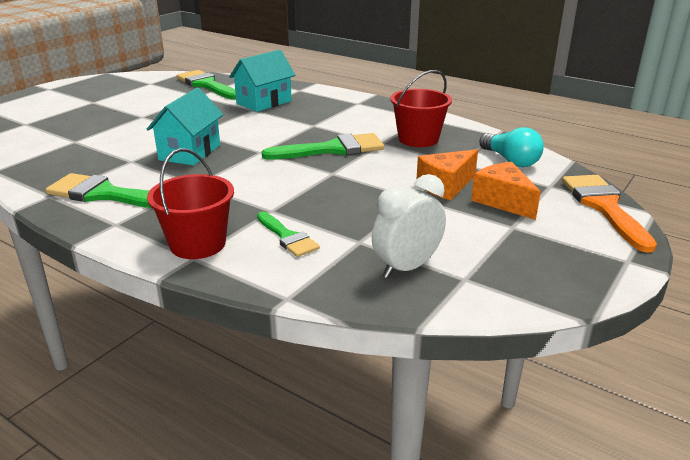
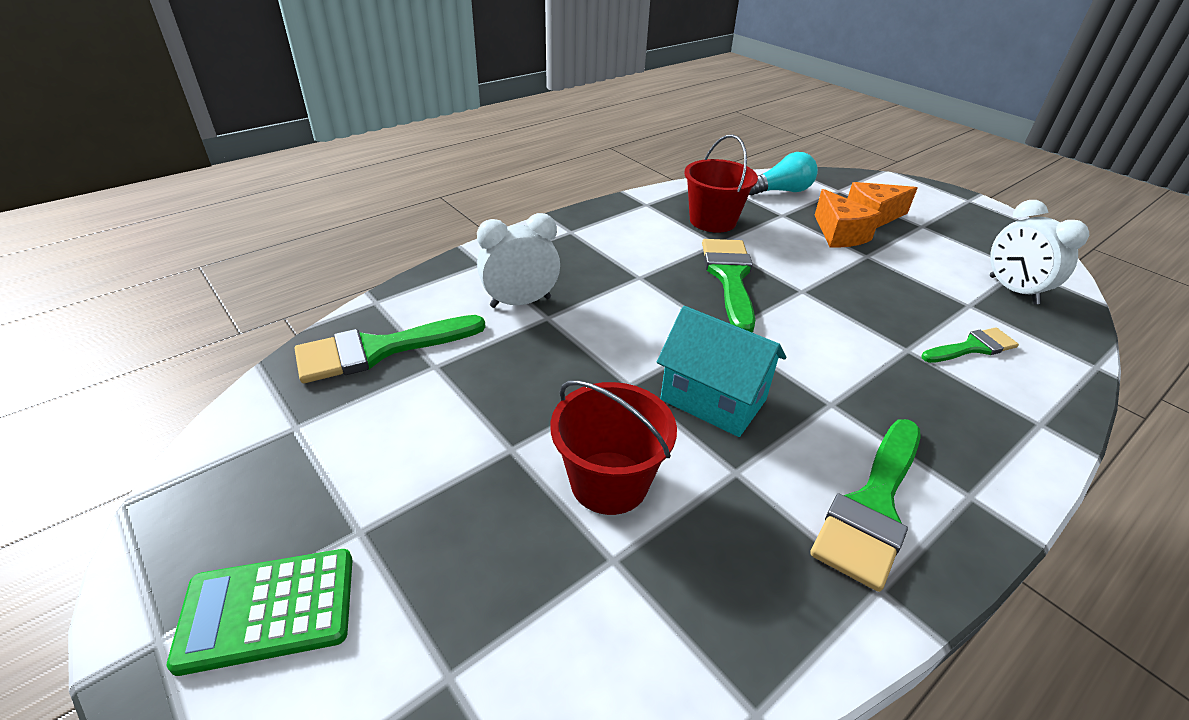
camera: 75 degrees left, 10 degrees up
red bucket [147,148,234,259] -> red bucket moved to [550,380,677,515]
turquoise house [229,50,295,112] -> white clock [477,213,560,308]
orange brush [562,175,657,253] -> none
none -> green calculator [167,549,353,676]

